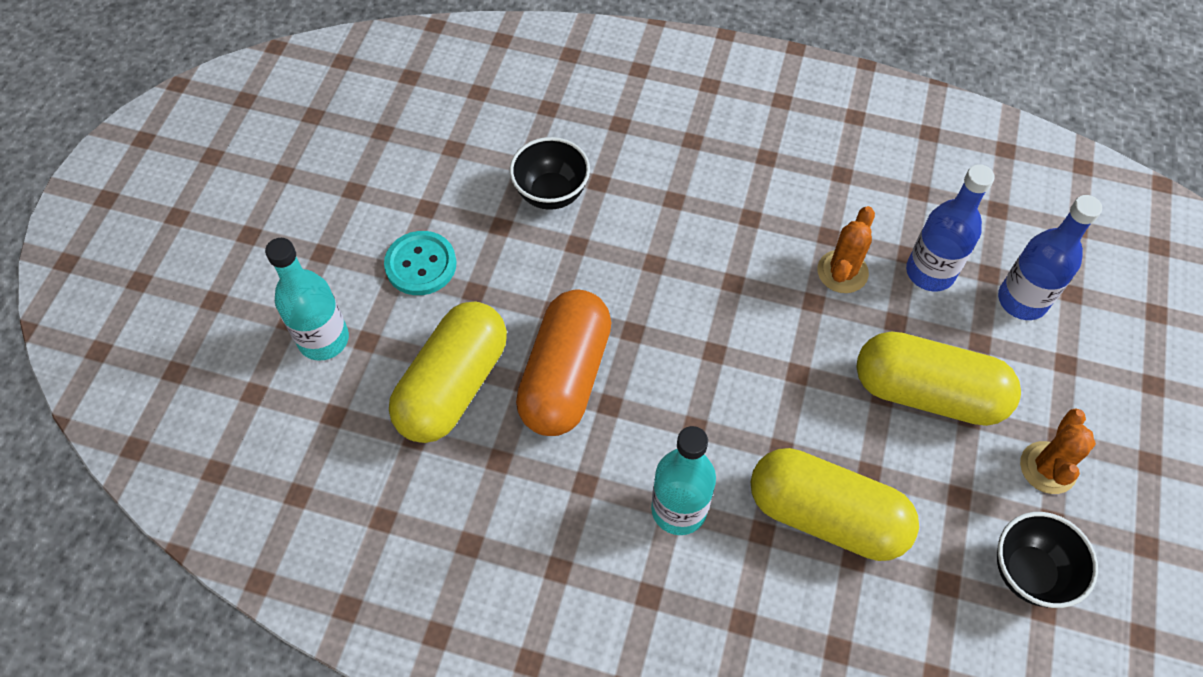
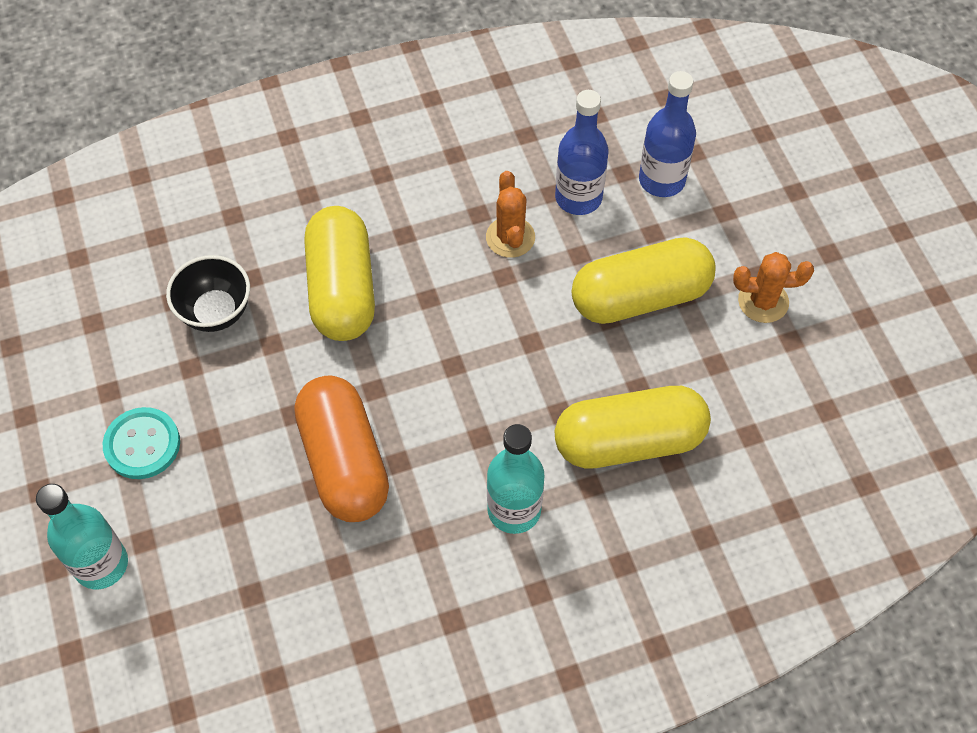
camera: 35 degrees left, 0 degrees up
yellow capsule [389,301,507,443] -> yellow capsule moved to [304,206,375,341]
black bowl [997,512,1098,608] -> none
orange cactus [1020,408,1096,494] -> orange cactus turned 75 degrees counterclockwise [733,252,814,323]

